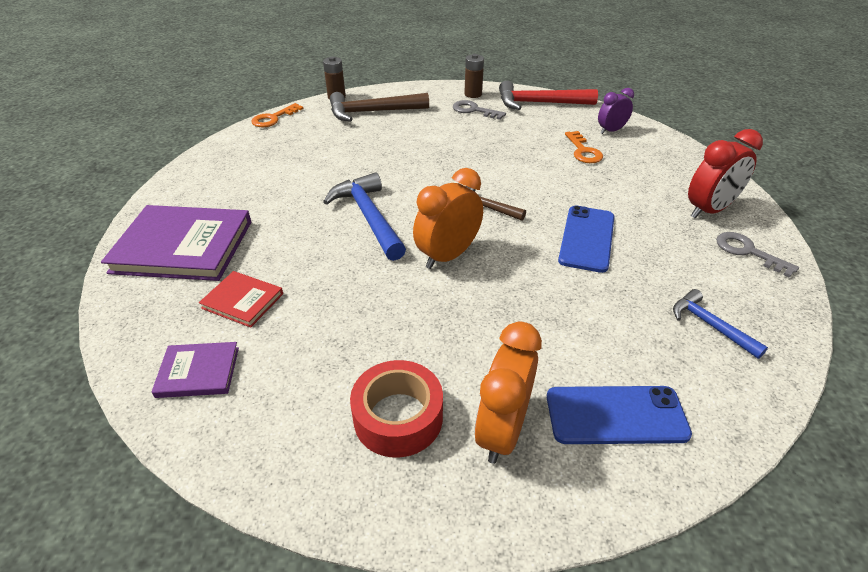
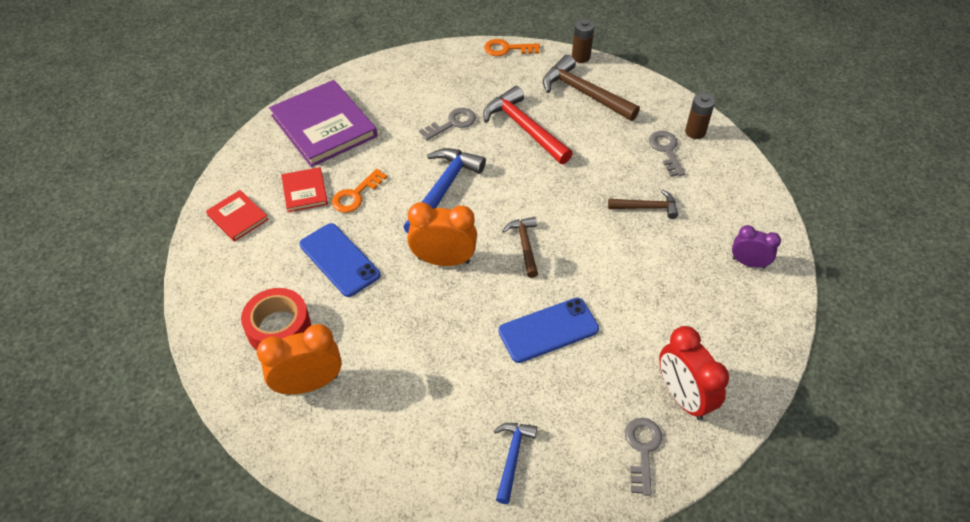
camera: 50 degrees right, 10 degrees up
purple book [152,342,239,398] -> red book [206,190,269,242]
red hammer [499,81,598,110] -> red hammer moved to [483,86,573,164]
blue phone [547,386,692,444] -> blue phone moved to [299,223,380,297]
orange key [565,131,603,163] -> orange key moved to [332,169,387,213]
red clock [688,129,763,218] -> red clock turned 45 degrees clockwise [659,326,729,420]
none -> grey key [419,108,476,140]
none -> brown hammer [608,190,678,219]

